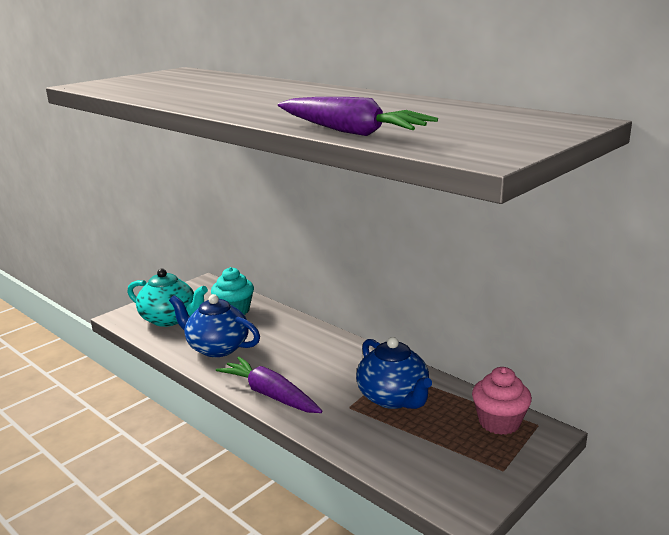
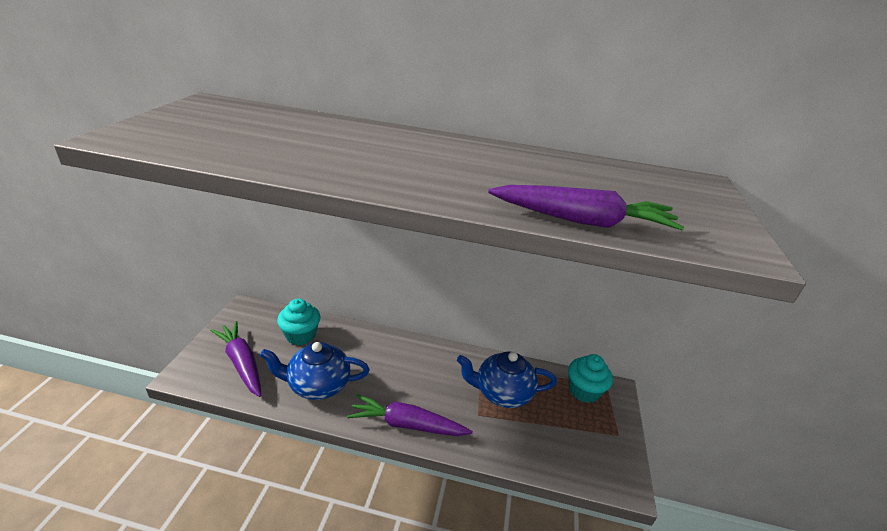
camera: 35 degrees left, 10 degrees up
turquoise teapot [127,269,208,327] -> purple carrot [210,321,261,397]
blue teapot [356,337,432,409] -> blue teapot turned 150 degrees clockwise [457,352,557,408]
pink cupcake [472,367,532,435] -> turquoise cupcake [568,354,613,403]

